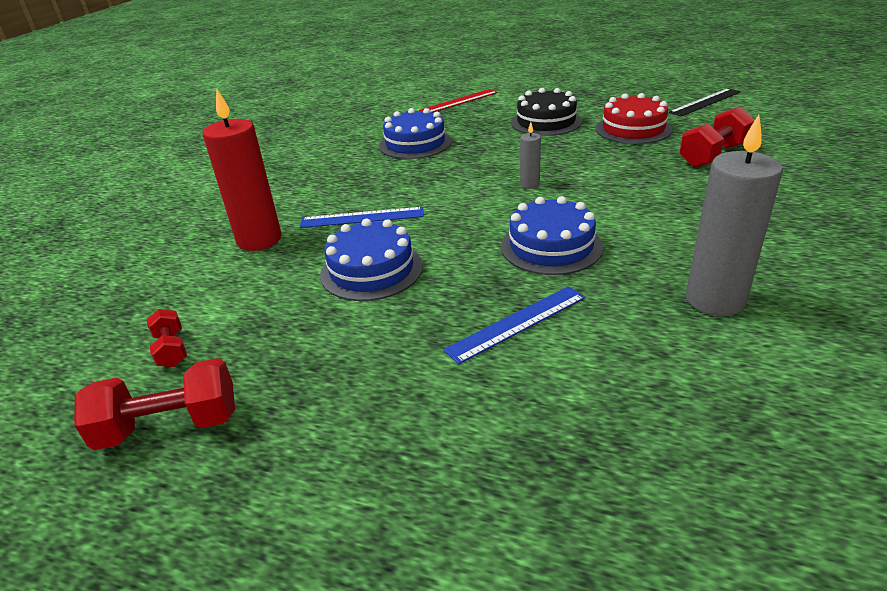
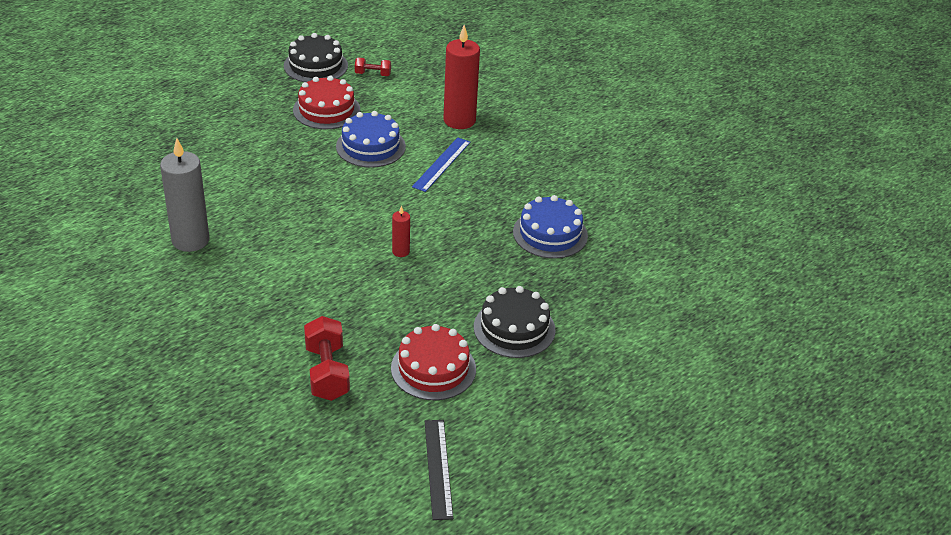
camera: 115 degrees right, 5 degrees up
red dumbbell [74,358,235,450] -> black cake [284,33,348,82]
red ruler [419,89,498,112] -> none
blue ruler [443,286,586,364] -> none
blue cake [501,196,603,275] -> none
grey candle [520,122,541,189] -> red candle [392,205,410,257]
none -> red cake [293,76,360,129]

